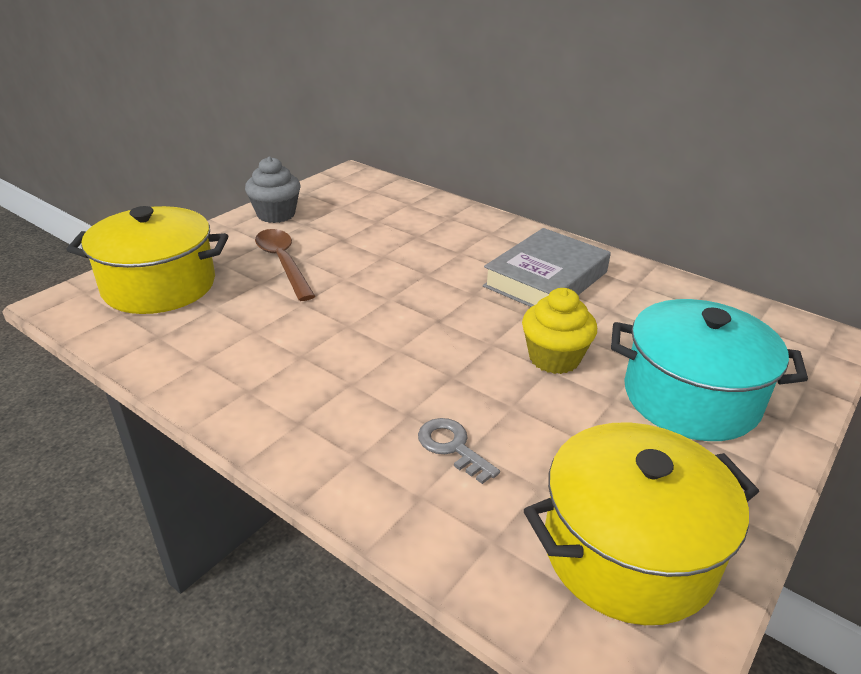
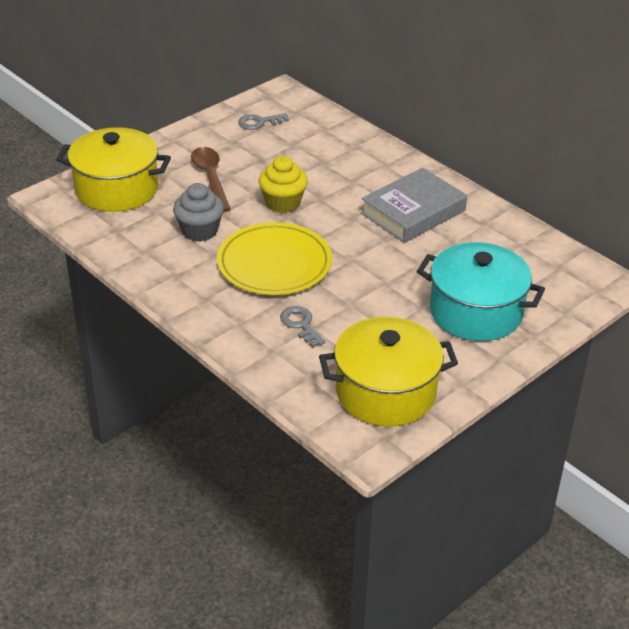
camera: 10 degrees right, 5 degrees up
grey cupcake [245,156,300,223] -> grey cupcake moved to [173,183,224,242]
yellow cupcake [522,288,597,374] -> yellow cupcake moved to [259,156,308,213]
none -> yellow plate [217,222,332,295]
none -> grey key [238,113,289,130]

